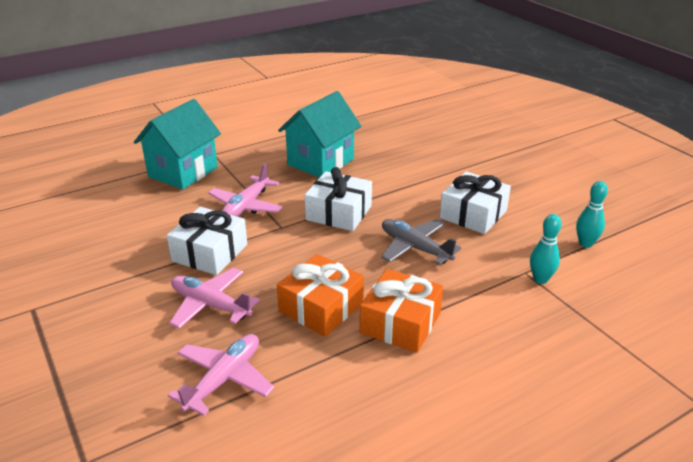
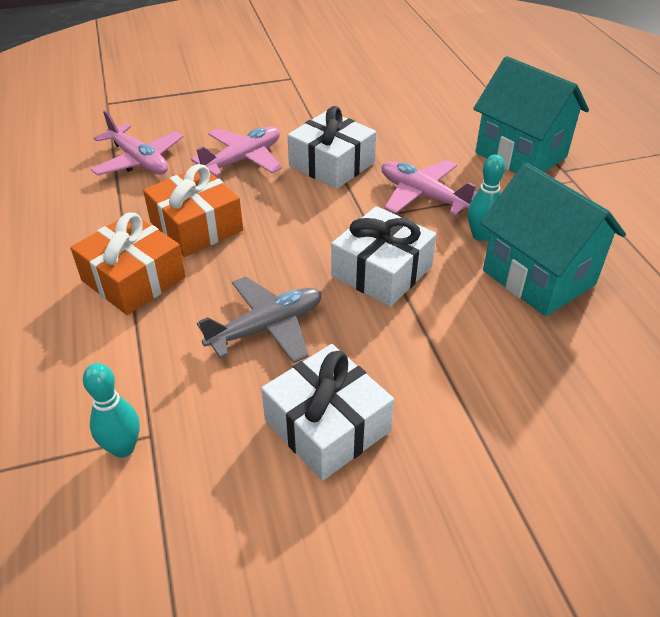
camera: 105 degrees right, 10 degrees up
turquoise bowling pin [576,181,608,248] -> turquoise bowling pin moved to [468,155,505,241]

